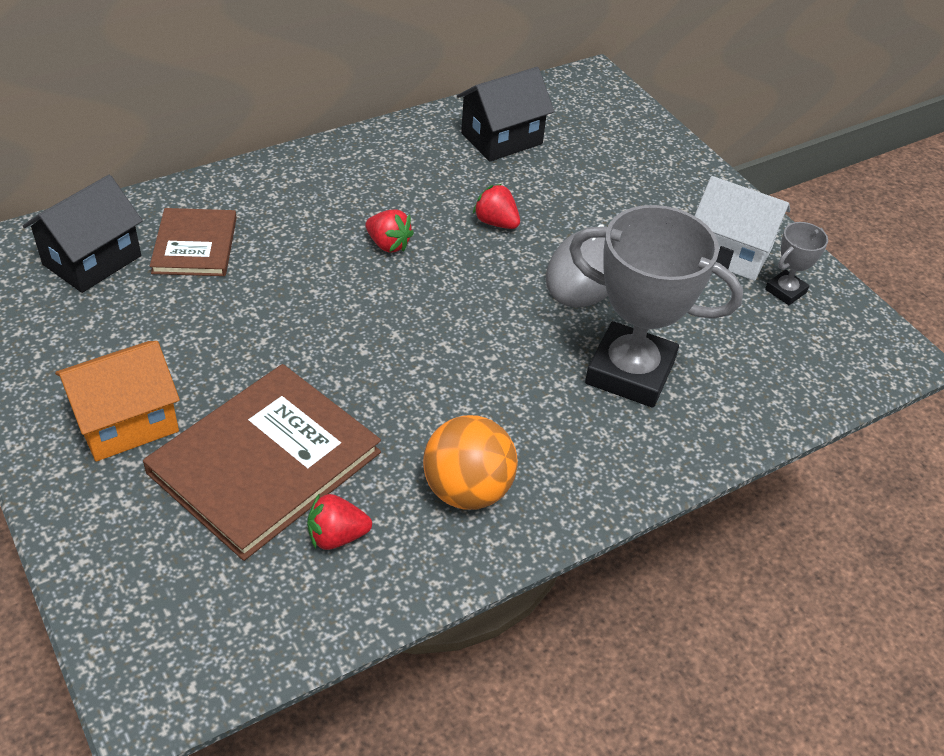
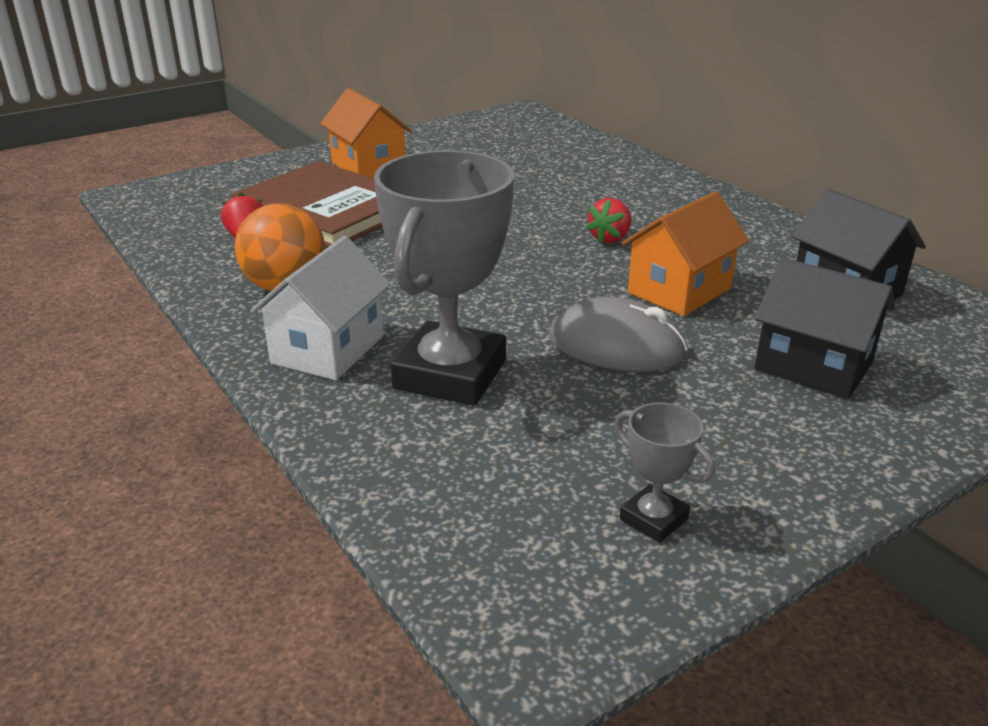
camera: 90 degrees right, 15 degrees down
black house [23,175,143,293] -> black house moved to [755,257,895,399]
brown book [150,208,237,276] -> none
red strawberry [473,184,520,229] -> orange house [622,191,749,316]
white house [694,176,790,281] -> white house moved to [250,236,391,380]

